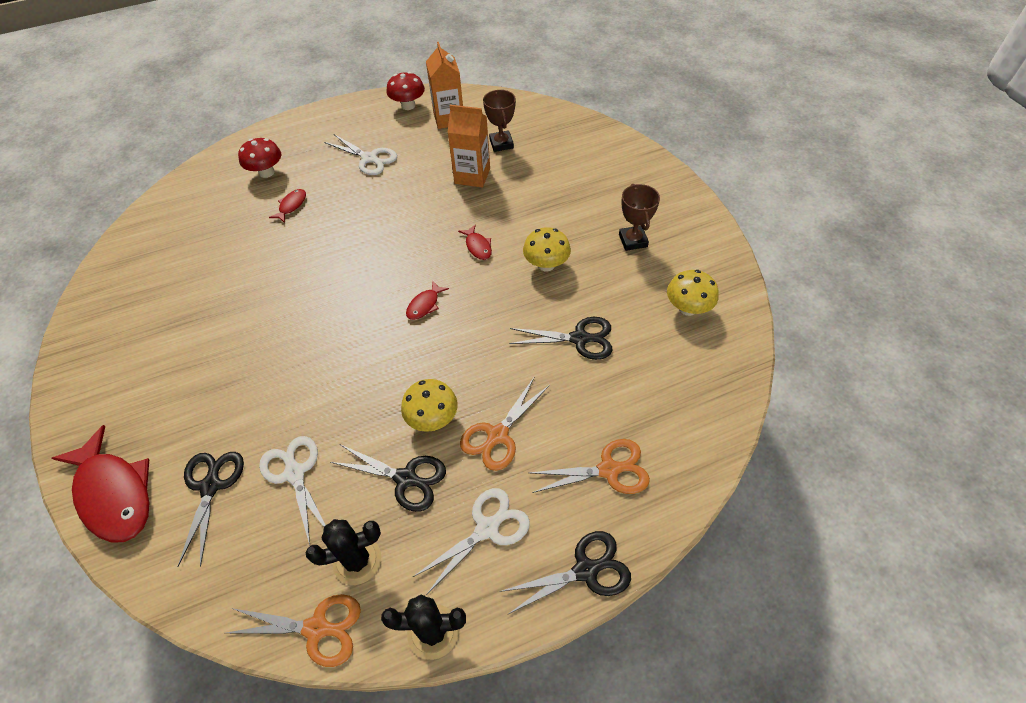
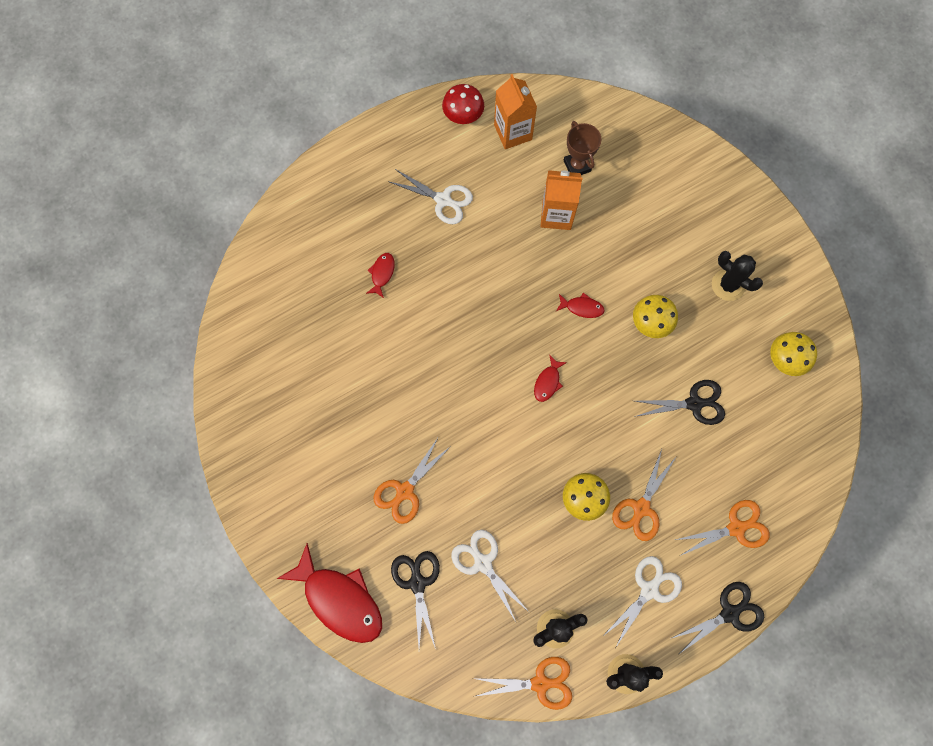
camera: 10 degrees left, 20 degrees up
red mushroom [238,138,281,178] -> none
black scissors [330,444,446,512] -> none
red fish [458,225,492,260] -> red fish turned 45 degrees counterclockwise [556,293,605,318]
brown trophy [619,184,660,251] -> black cactus [712,251,763,301]
none -> orange scissors [374,436,451,524]

